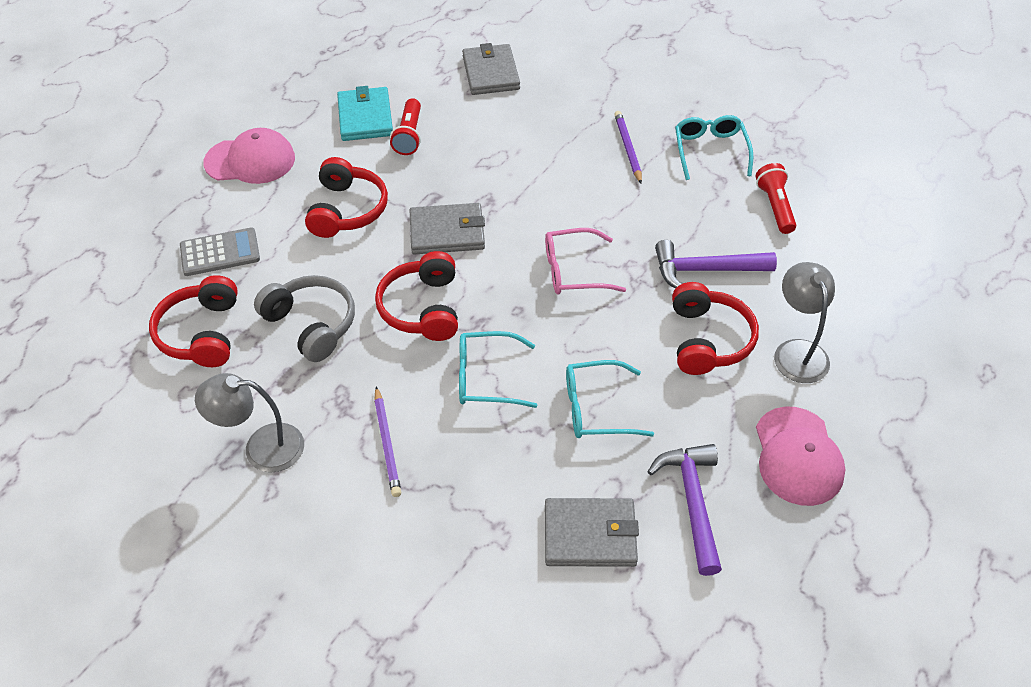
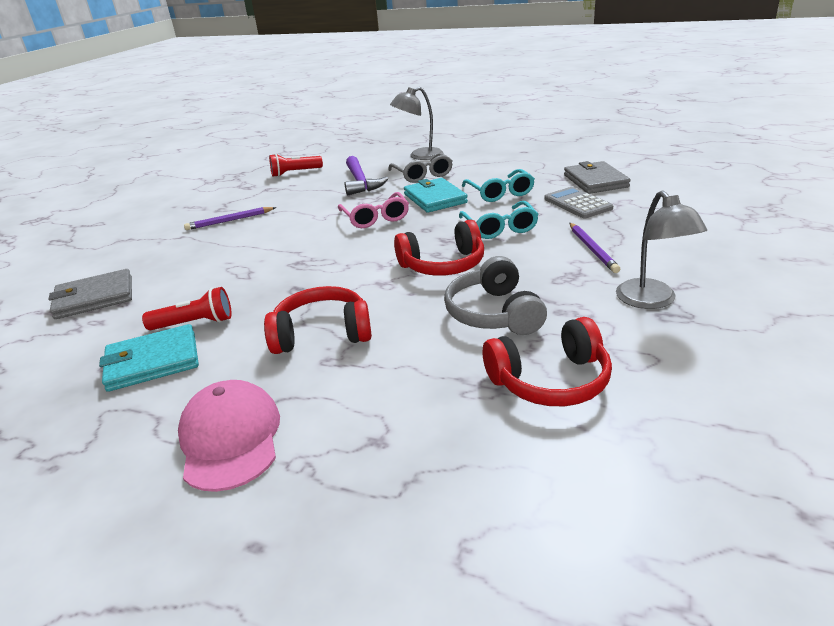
camera: 100 degrees left, 20 degrees down
grey calculator [180,228,260,276] -> grey calculator moved to [544,187,613,218]
grey headphones [254,275,355,362] -> grey headphones turned 45 degrees counterclockwise [444,256,547,335]
purple pencil [374,386,401,497] -> purple pencil turned 105 degrees clockwise [570,223,620,273]
grey wallet [409,203,485,255] -> none
purple hammer [647,444,722,576] -> none
red headphones [672,282,759,375] -> grey glasses [388,153,453,183]
turquoise glasses [675,115,753,180] -> none
pink cap [756,406,845,506] -> none
none -> turquoise wallet [404,178,468,213]

